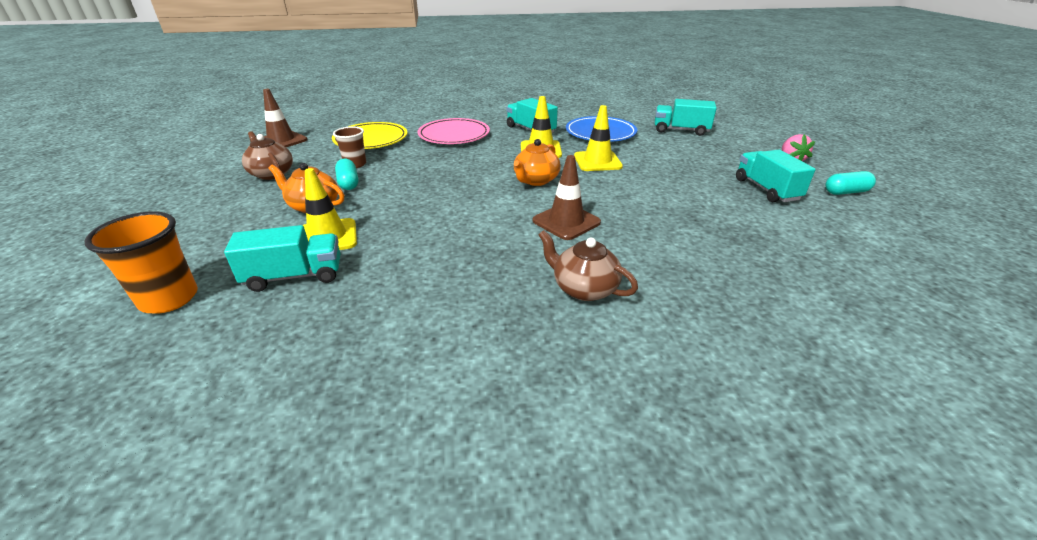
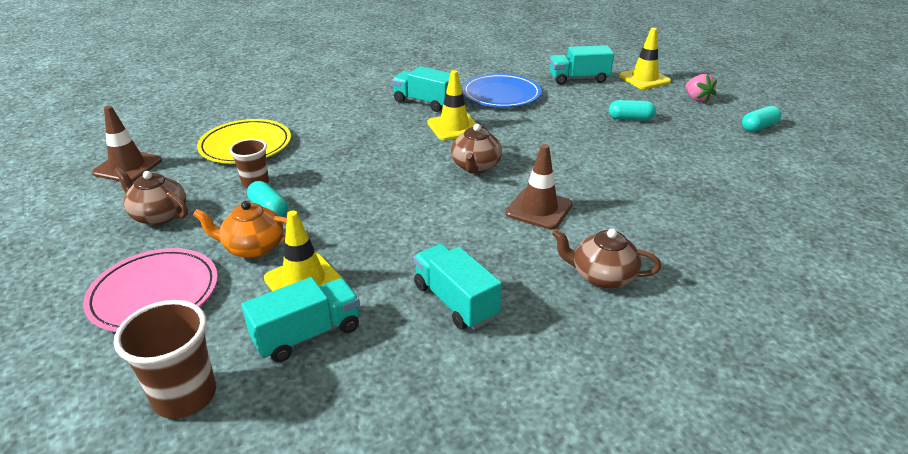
camera: 20 degrees left, 0 degrees up
orange cup [85,211,198,314] -> brown cup [114,300,216,419]
pink plate [418,118,490,144] -> pink plate moved to [83,248,218,332]
orange teapot [514,139,561,186] -> brown teapot [451,124,502,173]
yellow traffic cone [574,105,623,171] -> yellow traffic cone moved to [619,28,671,89]
turquoise truck [736,150,816,202] -> turquoise truck moved to [414,244,502,330]
none -> turquoise capsule [609,100,656,120]

